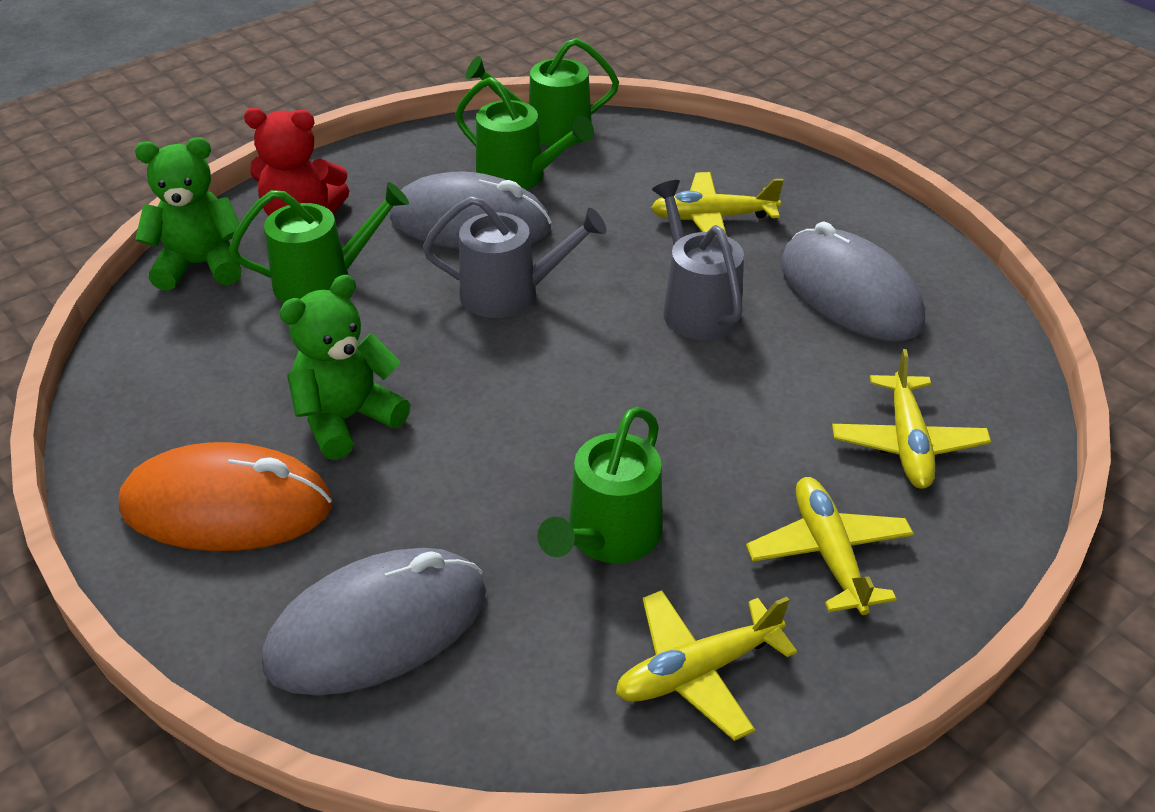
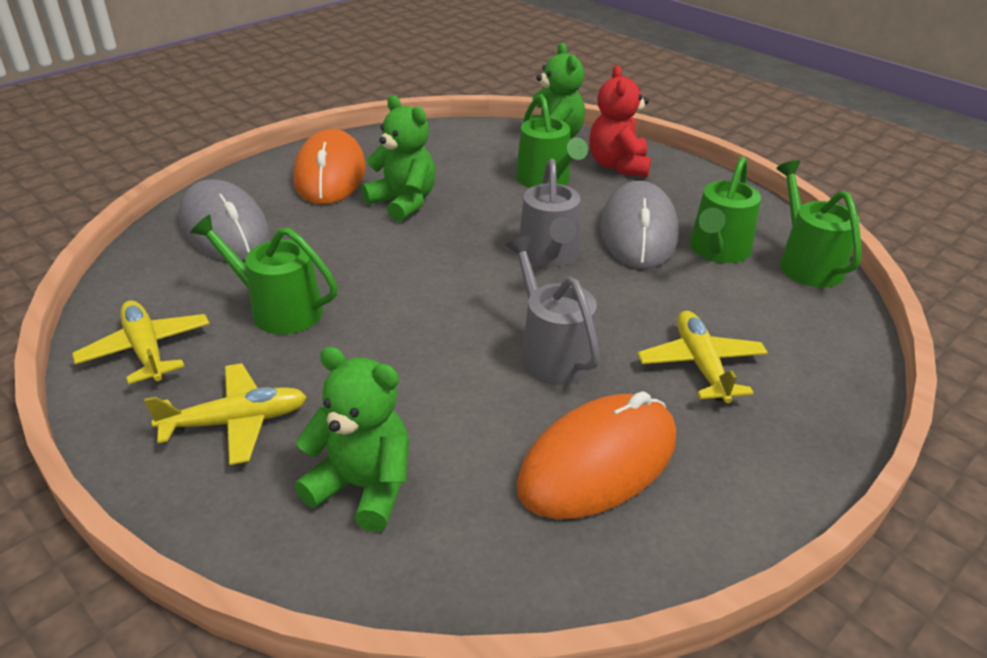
camera: 85 degrees right, 5 degrees down
grey watering can [652,180,744,340] -> grey watering can turned 90 degrees counterclockwise [505,236,600,385]
grey mouse [780,222,925,342] -> orange mouse [517,391,676,519]
yellow plane [832,349,991,489] -> green teddy bear [295,347,409,532]

